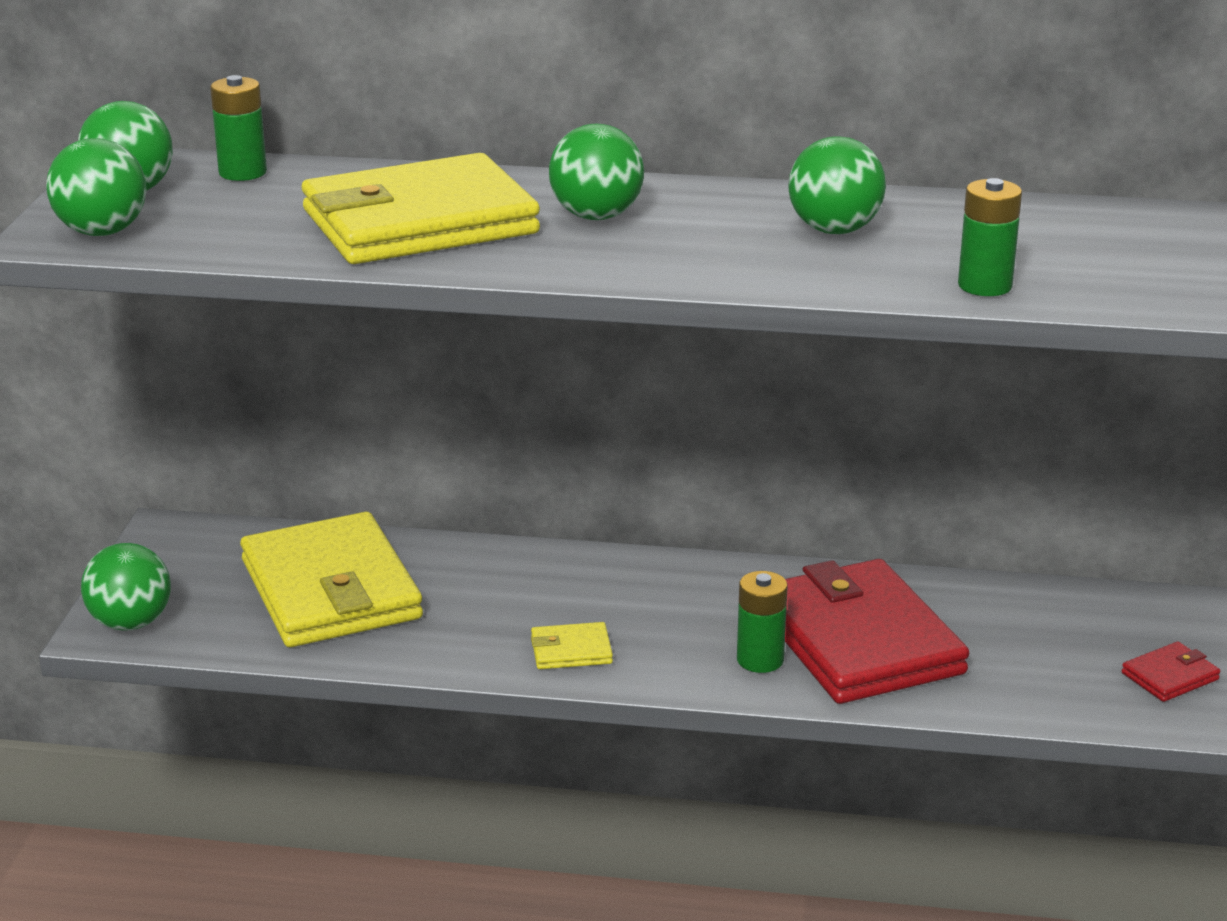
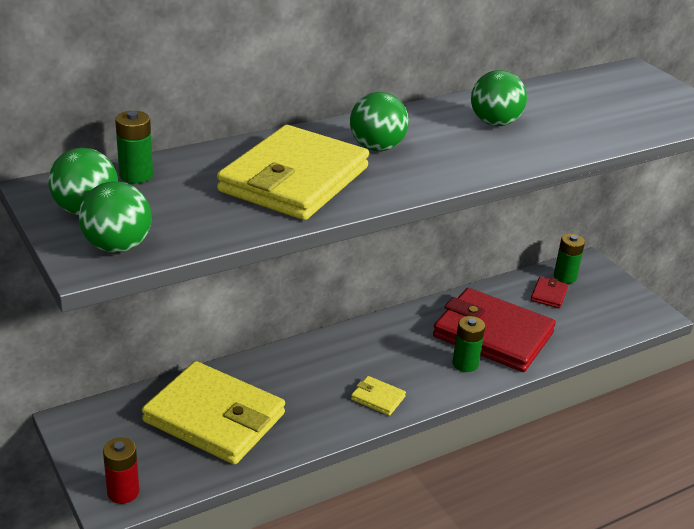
camera: 40 degrees left, 5 degrees up
green ball [81,543,171,631] -> red battery [103,437,139,504]
yellow wallet [531,622,613,669] -> yellow wallet turned 75 degrees clockwise [351,376,406,416]
green battery [958,178,1022,296] -> green battery moved to [554,234,585,283]
red wallet [1122,641,1220,702] -> red wallet moved to [531,277,568,308]

